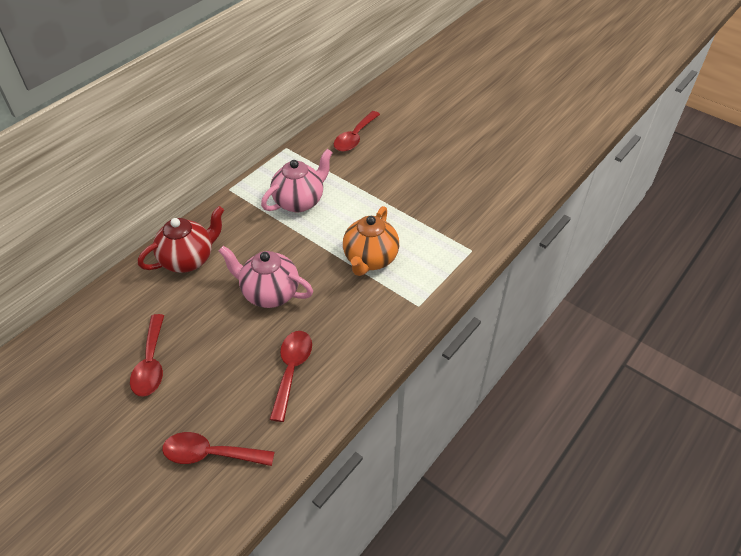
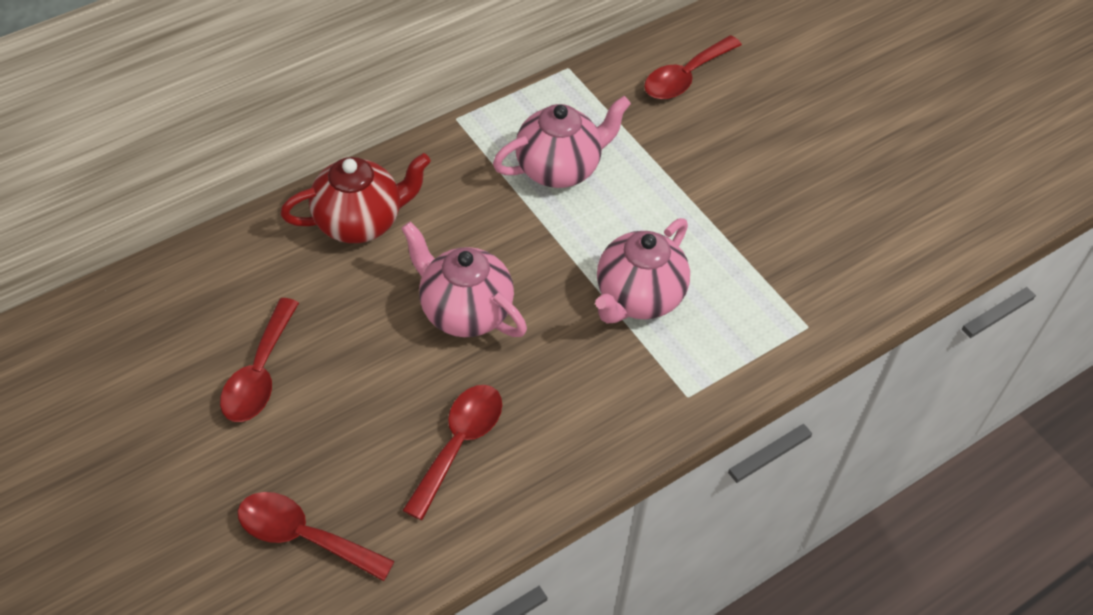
camera: 15 degrees right, 5 degrees up
orange teapot [343,206,399,276] -> pink teapot [595,218,690,323]

